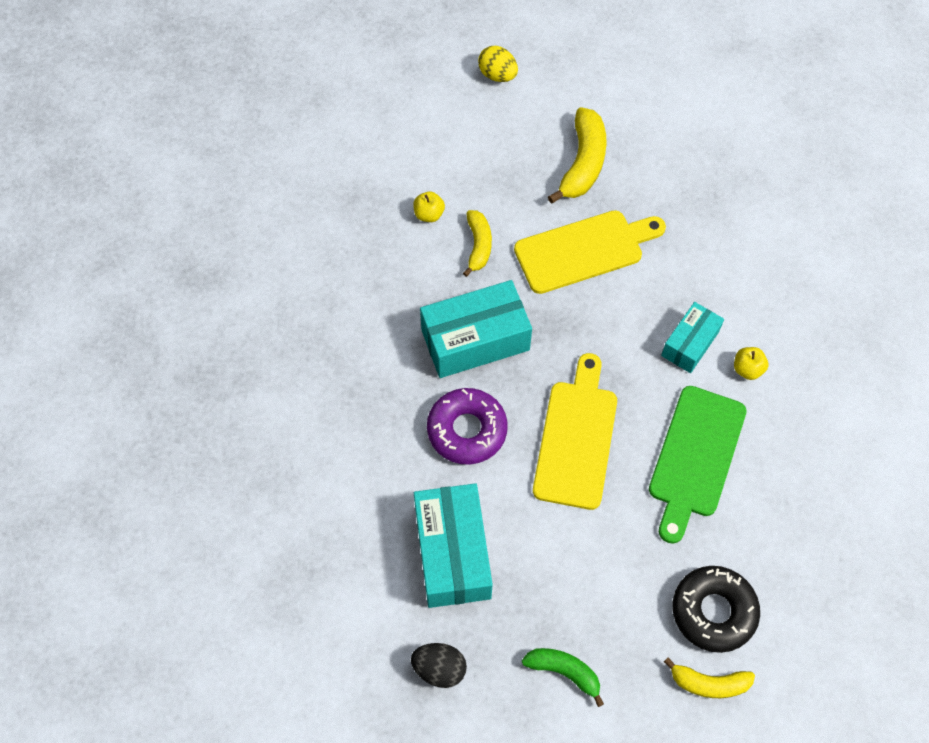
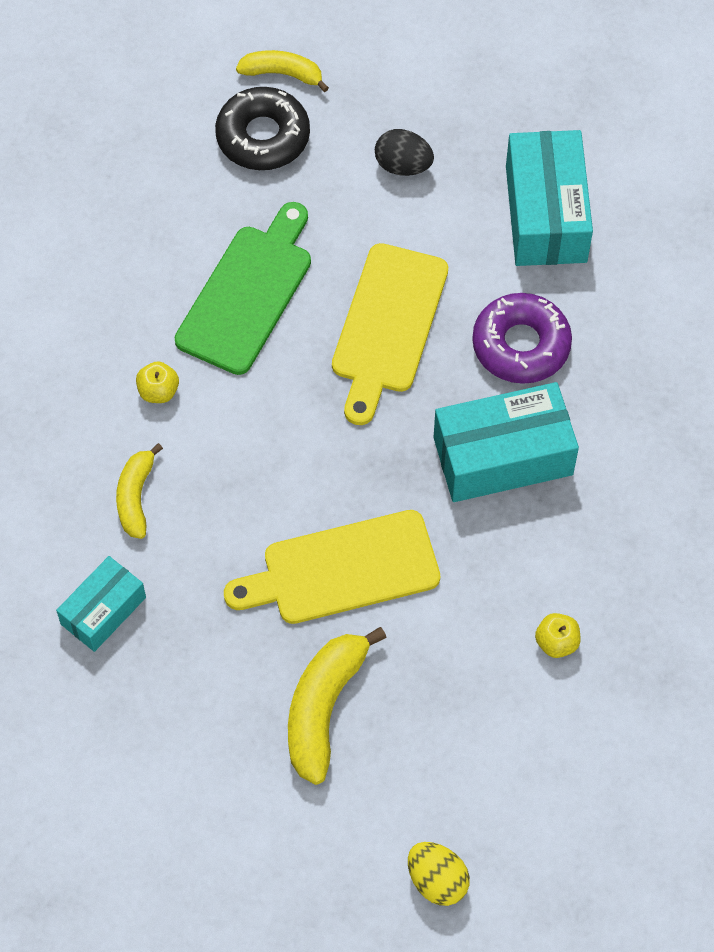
camera: 175 degrees left, 0 degrees up
black egg [411,643,467,688] -> black egg moved to [375,129,434,176]
yellow banana [463,210,492,277] -> yellow banana moved to [116,443,163,539]
green banana [522,648,604,707] -> none
turquoise box [661,302,724,373] -> turquoise box moved to [56,556,146,652]

